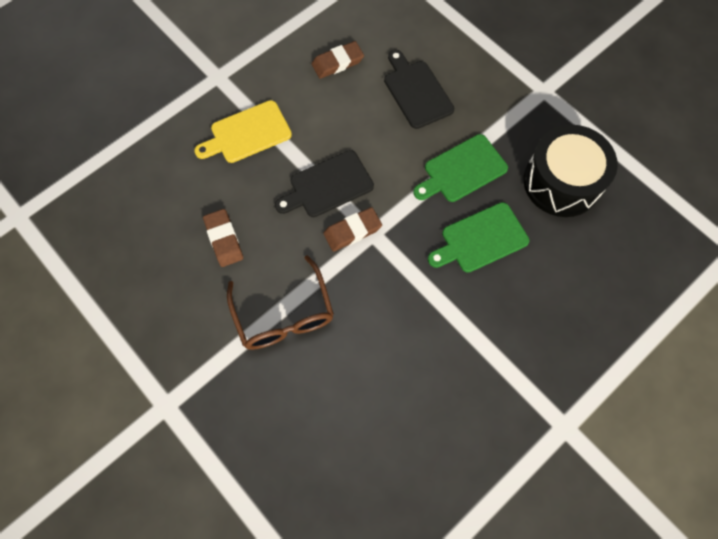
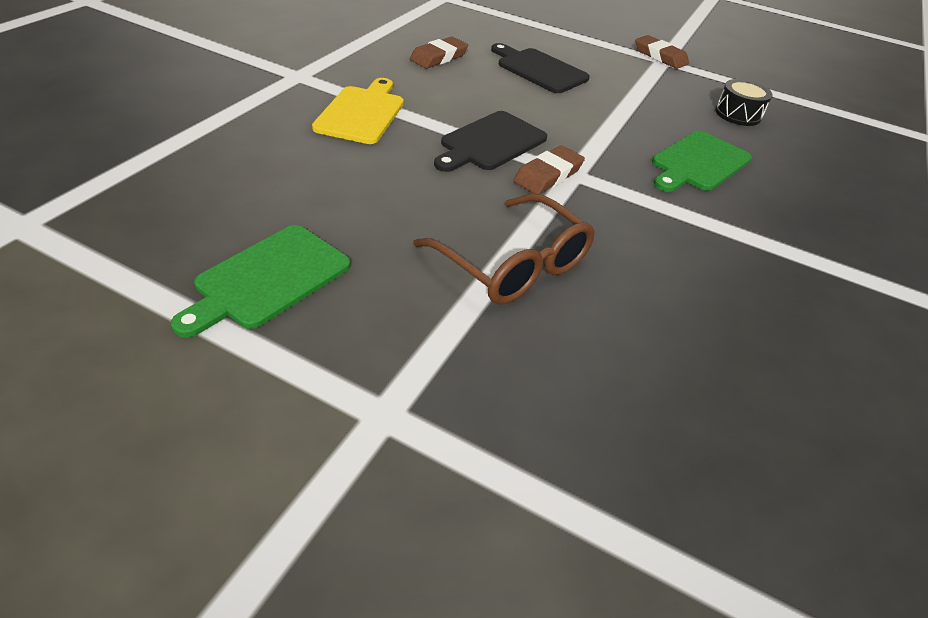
camera: 25 degrees left, 25 degrees down
yellow cutting board [194,100,292,163] -> yellow cutting board turned 150 degrees clockwise [312,78,404,144]
brown eraser [203,209,243,267] -> brown eraser moved to [635,35,689,69]
green cutting board [413,134,508,202] -> green cutting board moved to [171,225,350,337]
black drum [523,125,618,217] -> black drum [715,79,773,126], size x0.51

